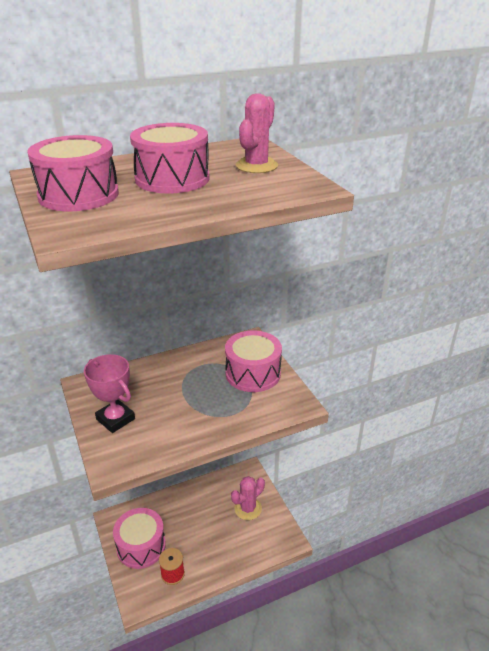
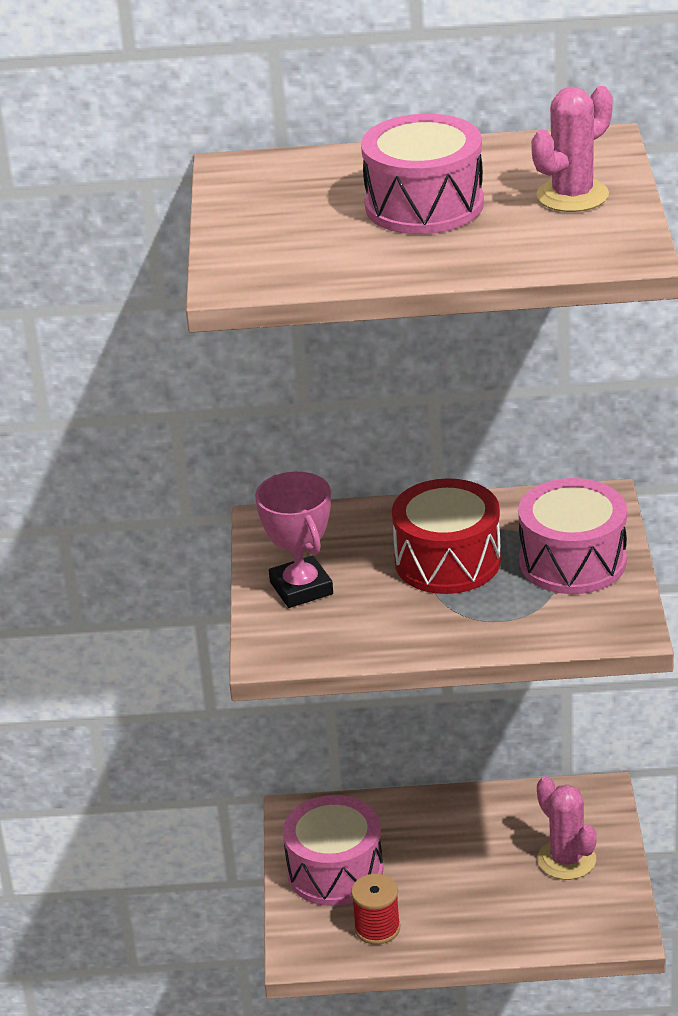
camera: 25 degrees right, 0 degrees up
pink drum [27,135,119,211] -> none
pink cactus [231,476,265,520] -> pink cactus turned 75 degrees clockwise [537,776,597,880]
none -> red drum [392,478,501,594]

